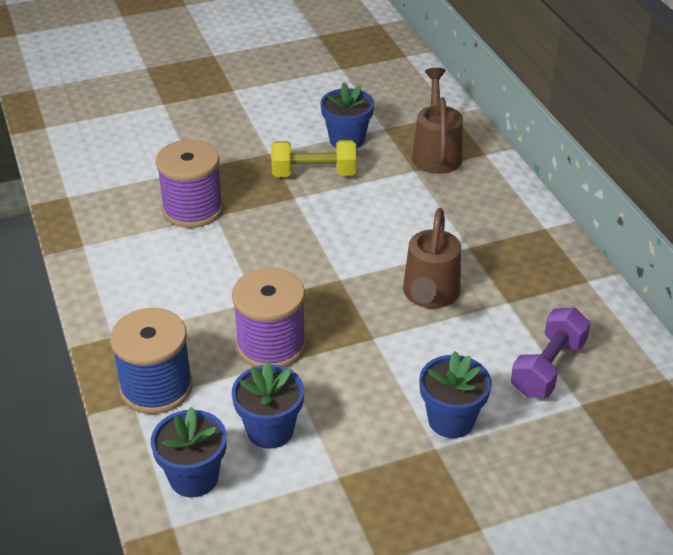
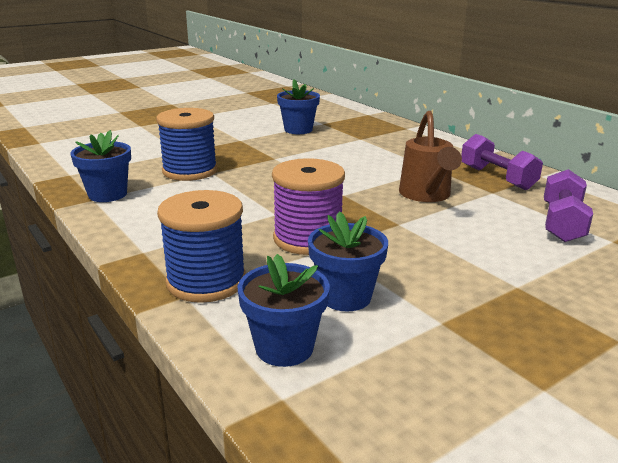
camera: 15 degrees left, 15 degrees down
purple spool [156,140,223,228] -> blue spool [156,108,218,181]
yellow dumbbell [271,140,357,177] -> none
brown watering can [412,68,463,174] -> none
blue flower pot [419,351,492,438] -> blue flower pot moved to [70,130,131,202]
none -> purple dumbbell [461,134,543,190]

